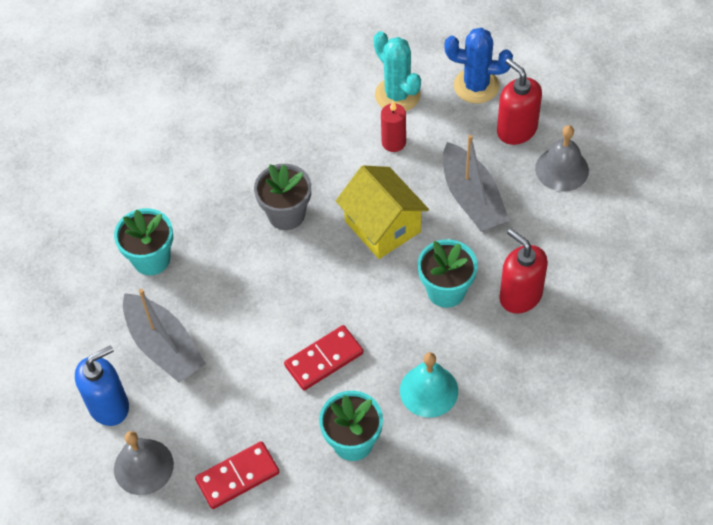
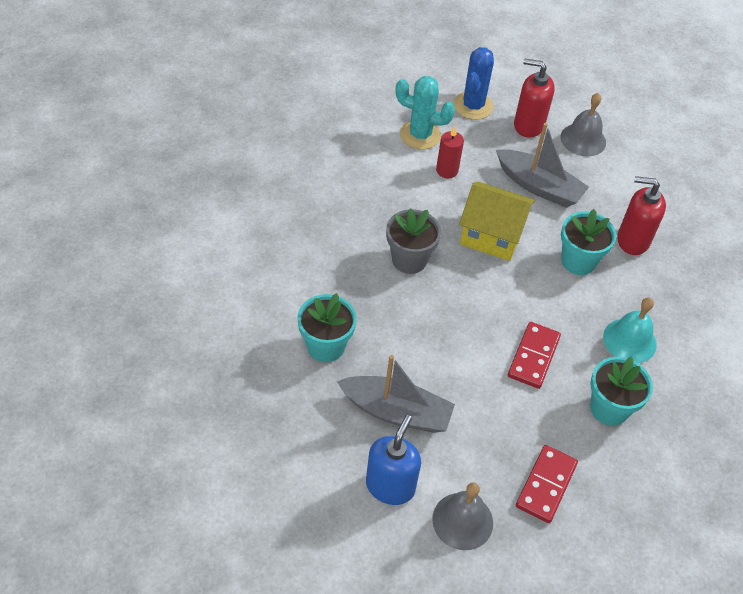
camera: 40 degrees left, 5 degrees down
blue cactus [445,28,513,104] -> blue cactus turned 45 degrees counterclockwise [453,47,494,120]

